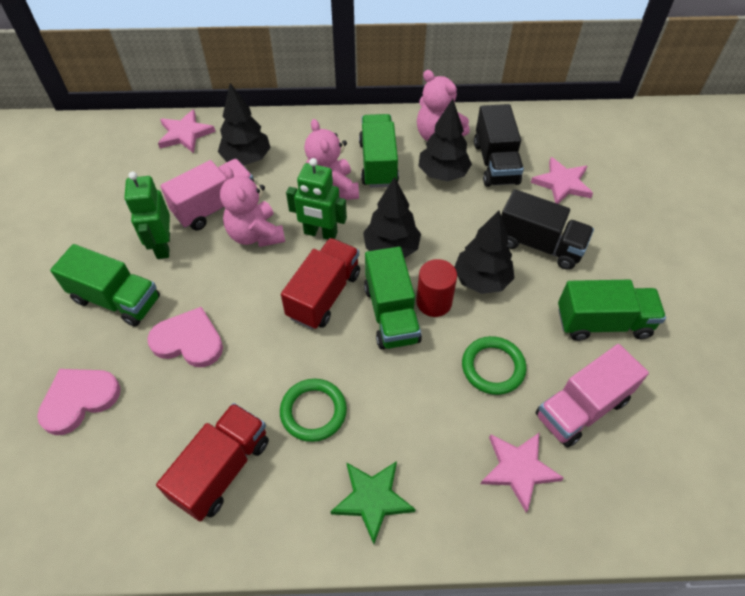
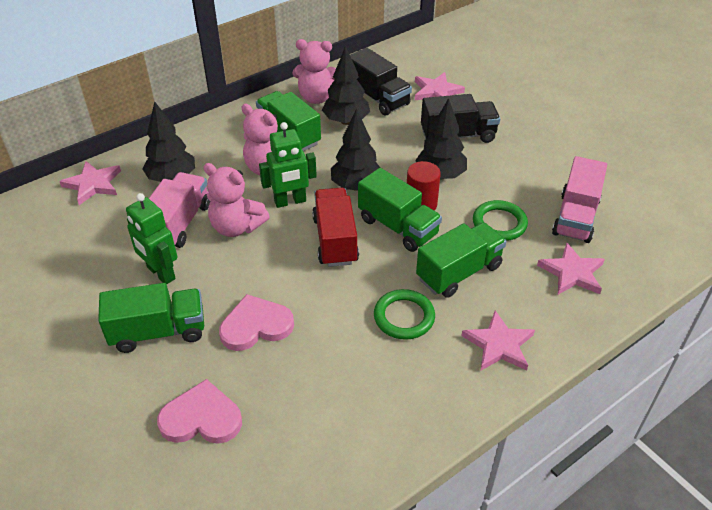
camera: 35 degrees left, 10 degrees down
pink heart [37,369,121,435] -> pink heart turned 75 degrees clockwise [157,379,242,444]
red truck [156,403,269,521] -> none
green star [330,461,416,544] -> pink star [461,310,535,370]
green truck [558,280,666,341] -> green truck moved to [416,222,506,298]

